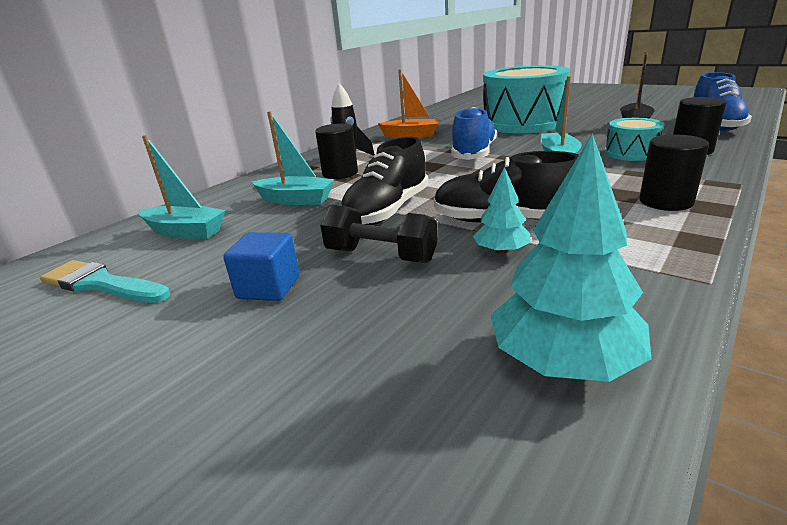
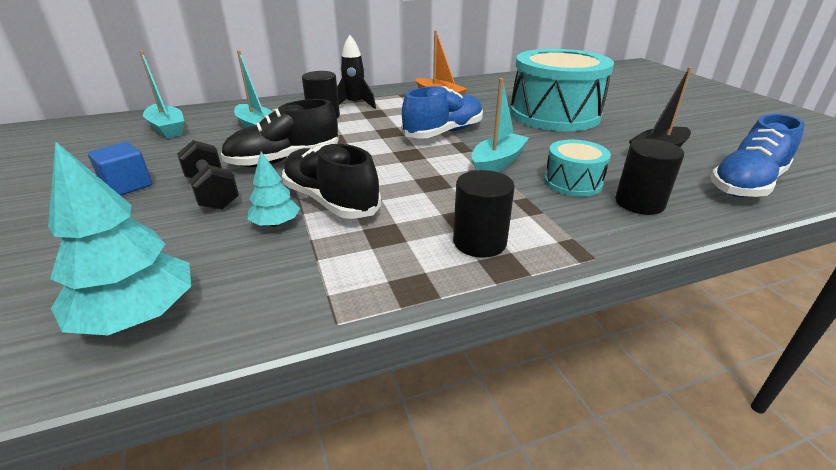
camera: 30 degrees right, 5 degrees up
turquoise brush [40,260,170,303] -> none

